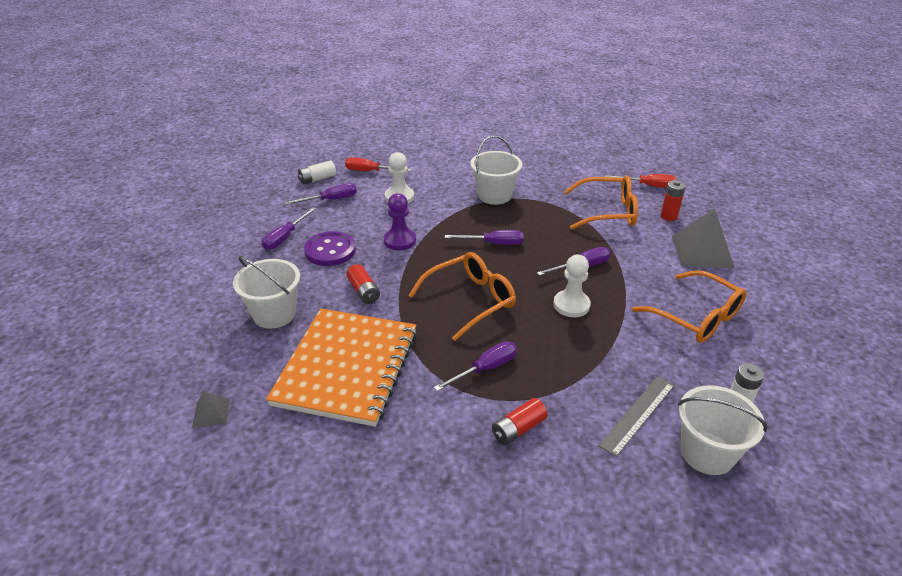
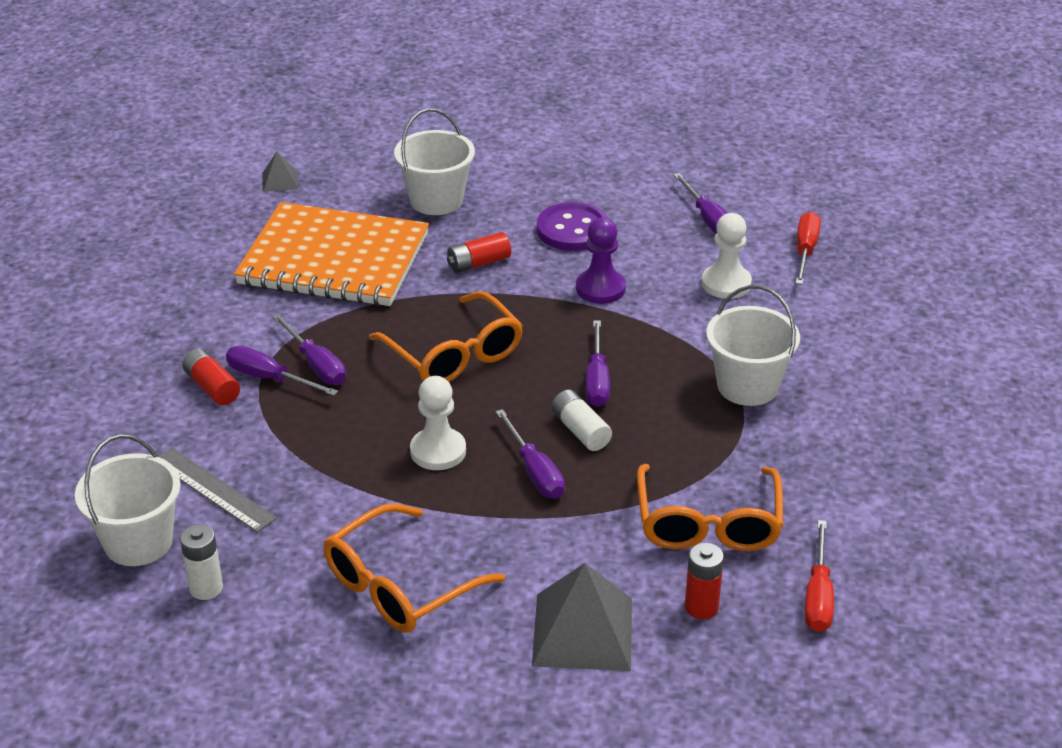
camera: 90 degrees right, 0 degrees up
purple screwdriver [262,207,316,250] -> purple screwdriver moved to [226,346,338,396]
white battery [298,160,336,184] -> white battery moved to [551,390,612,451]

